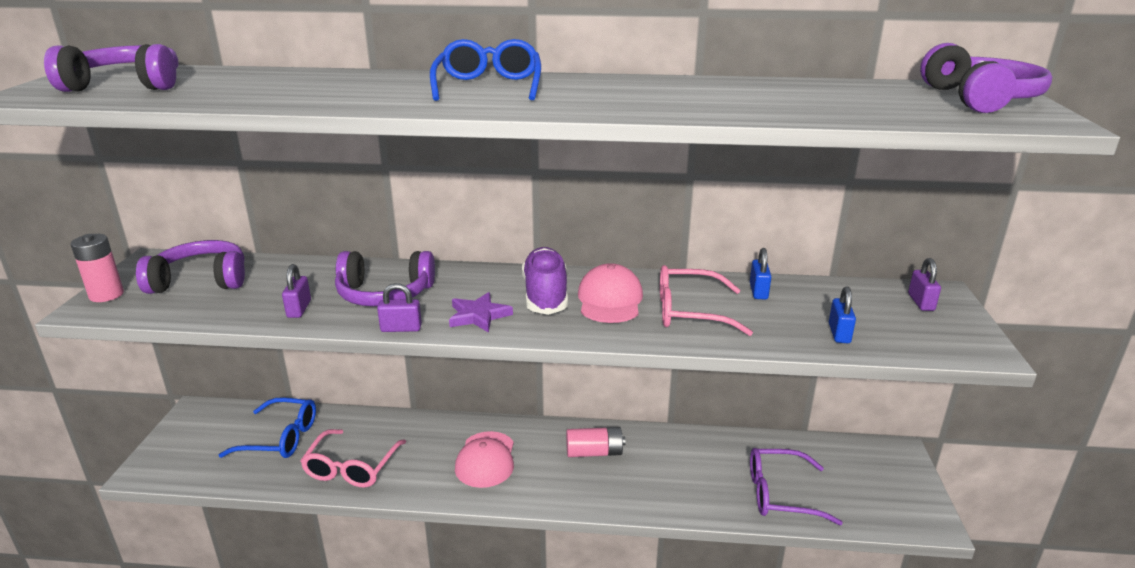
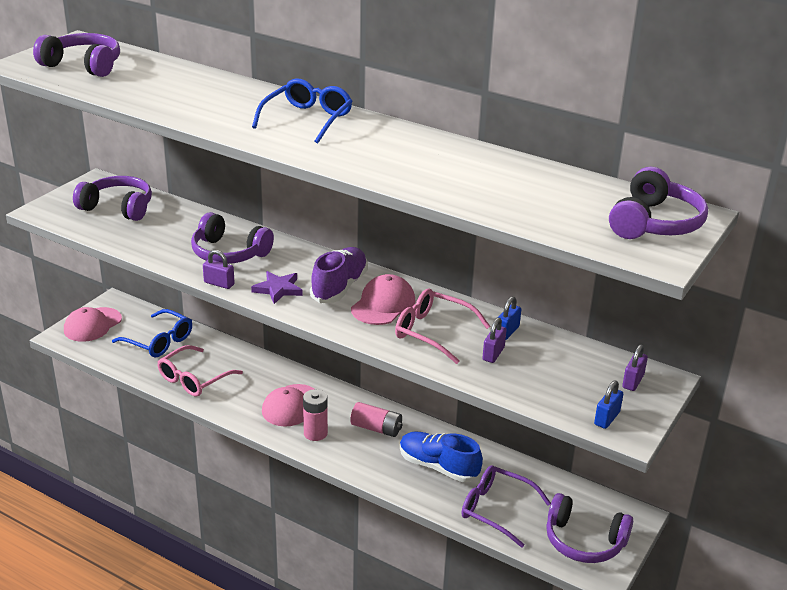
camera: 25 degrees right, 5 degrees up
pink battery [71,234,124,302] -> pink battery moved to [303,389,328,441]
purple padlock [282,264,311,318] -> purple padlock moved to [482,317,506,363]
blue padlock [829,286,856,343] -> blue padlock moved to [594,380,623,429]
none -> pink cap [64,307,122,342]
none -> blue shoe [400,432,483,482]
none -> purple headphones [546,493,633,563]

